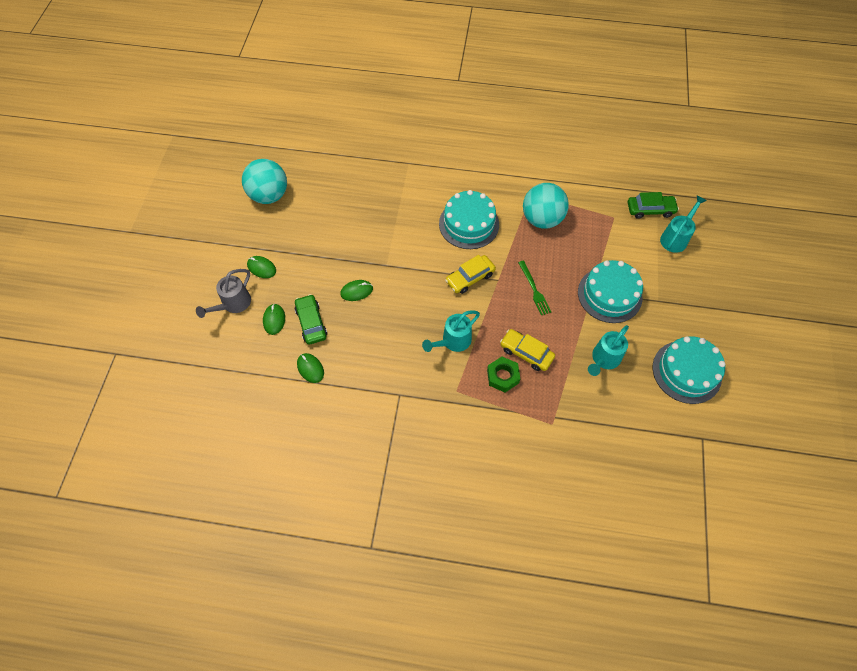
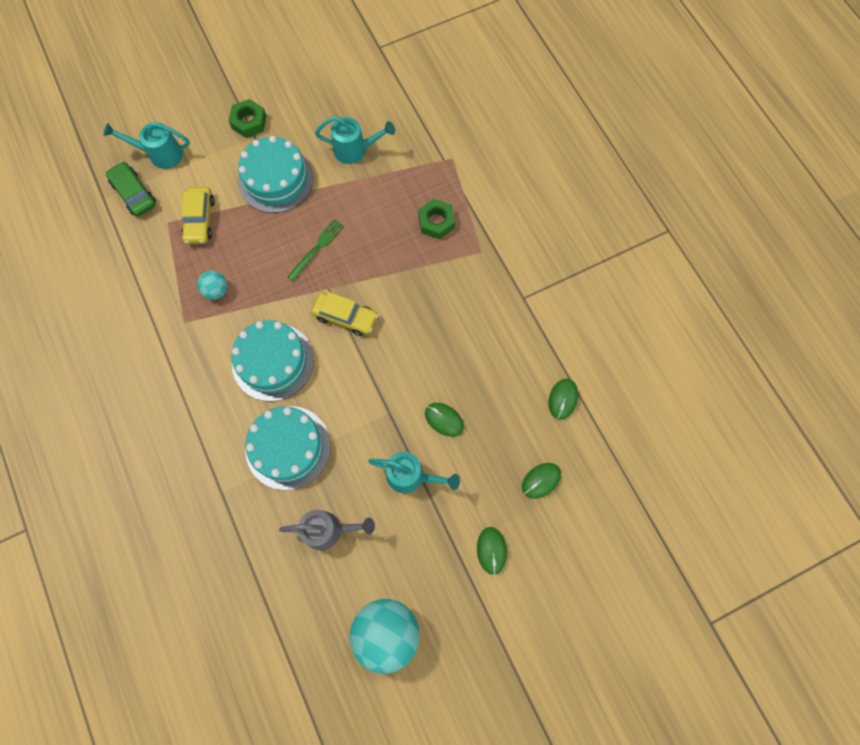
camera: 125 degrees left, 10 degrees up
grey watering can [196,269,251,318] -> grey watering can moved to [279,510,375,550]
green car [295,294,327,345] -> none
turquoise watering can [422,310,480,352] -> turquoise watering can moved to [368,452,460,493]
yellow car [500,329,555,371] -> yellow car moved to [181,187,215,244]
turquoise ball [523,183,569,229] -> turquoise ball [197,271,227,300], size x0.49
turquoise cake [653,336,725,404] -> turquoise cake moved to [245,406,331,490]
none -> green nut [229,99,267,138]

